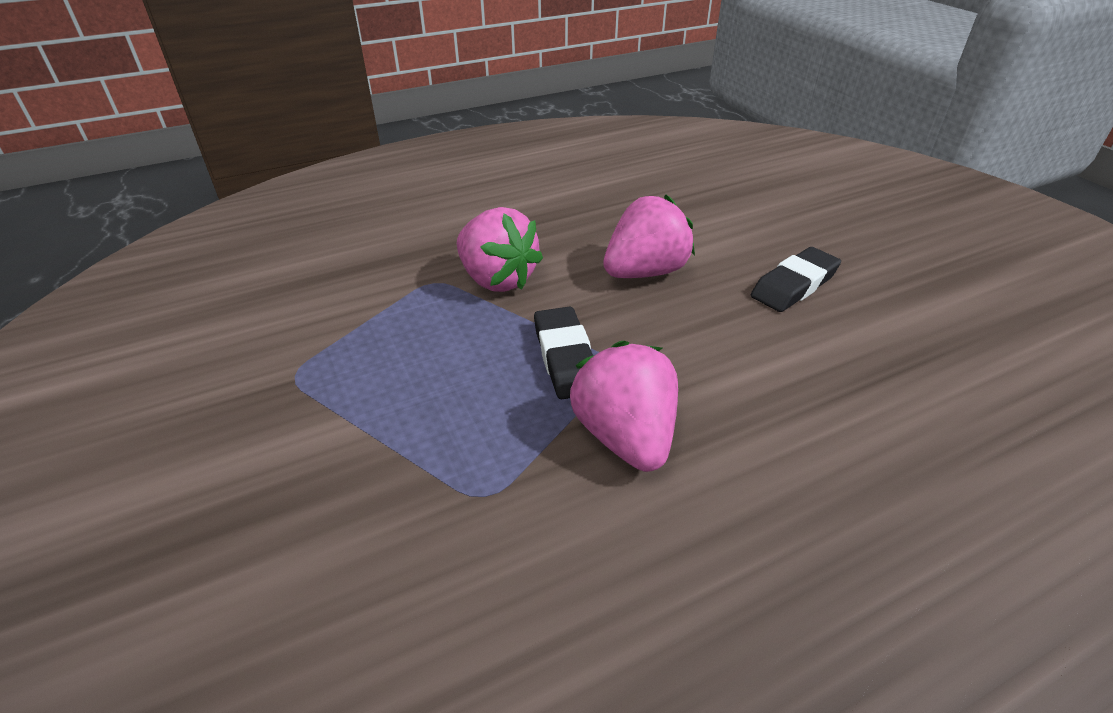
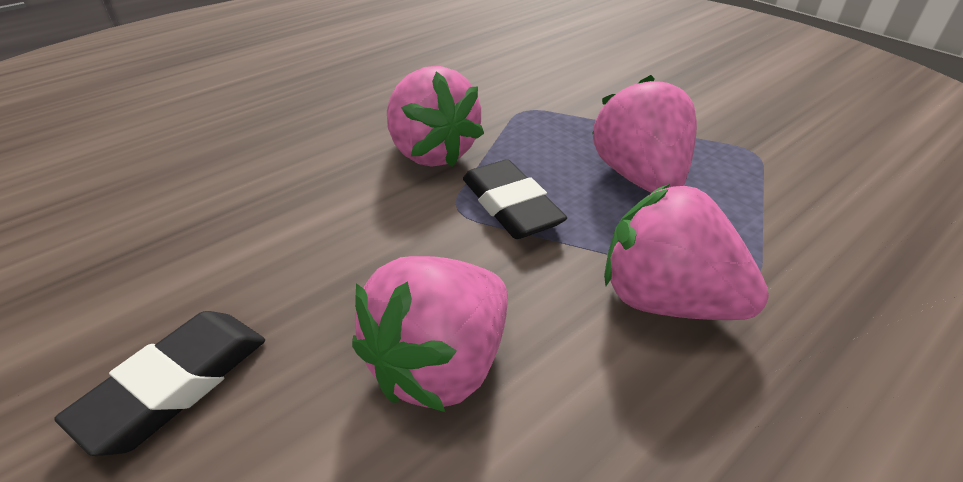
camera: 165 degrees right, 0 degrees up
none -> pink strawberry [592,75,697,193]

